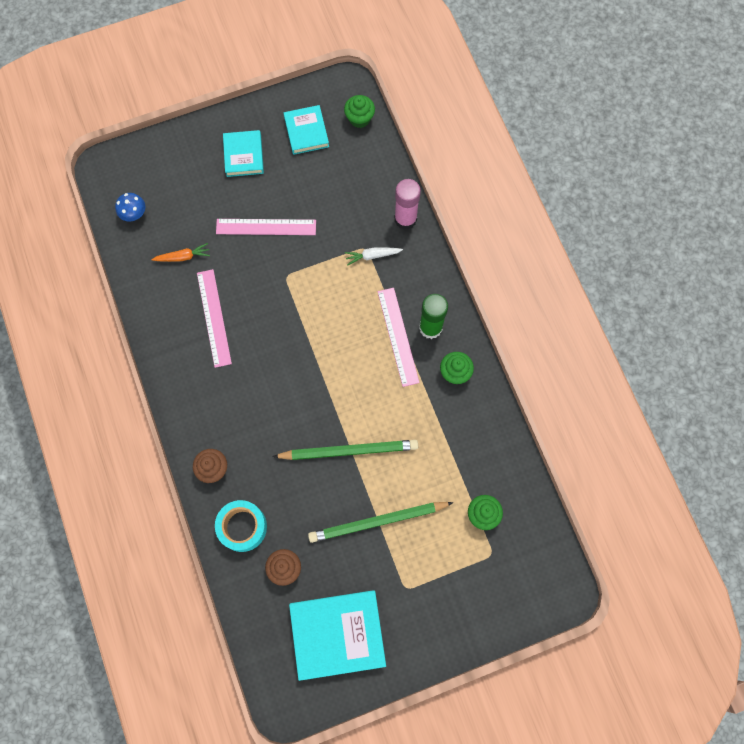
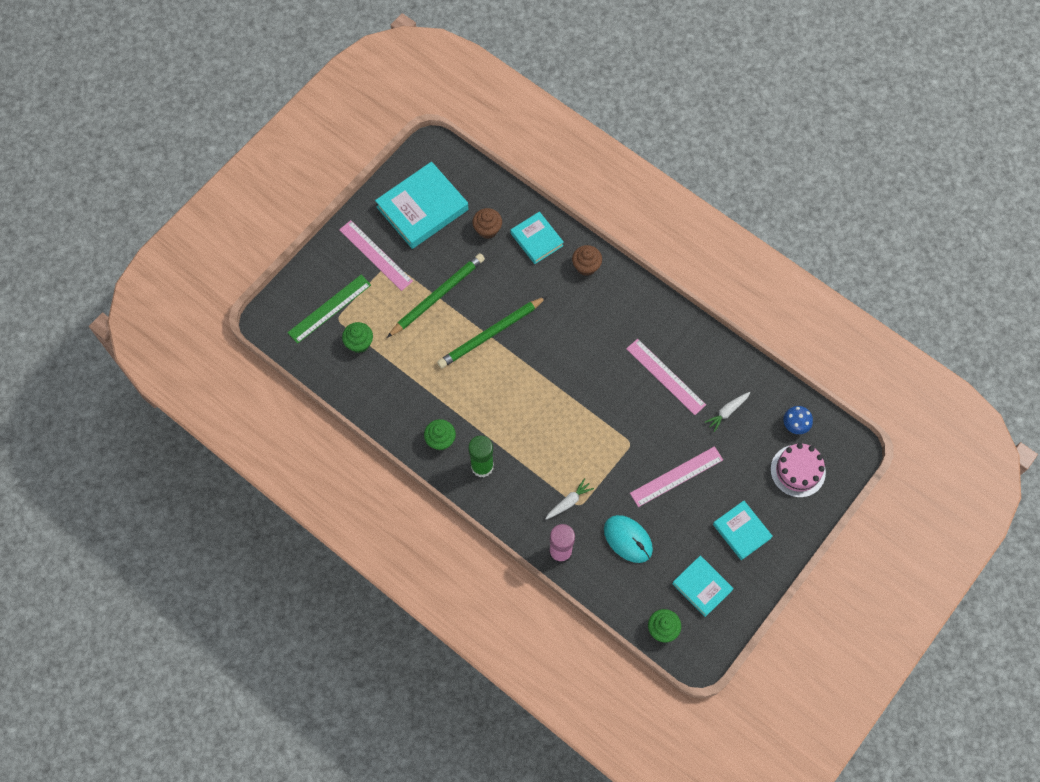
camera: 150 degrees right, 5 degrees down
orange carrot [151,243,210,262] -> white carrot [705,392,750,432]
turquoise tape [215,500,267,552] -> turquoise book [511,211,564,264]
pink ruler [378,288,420,387] -> pink ruler moved to [339,220,413,291]
none -> green ruler [288,275,371,344]
none -> turquoise mouse [604,515,653,563]
none -> pink cake [770,443,826,497]

